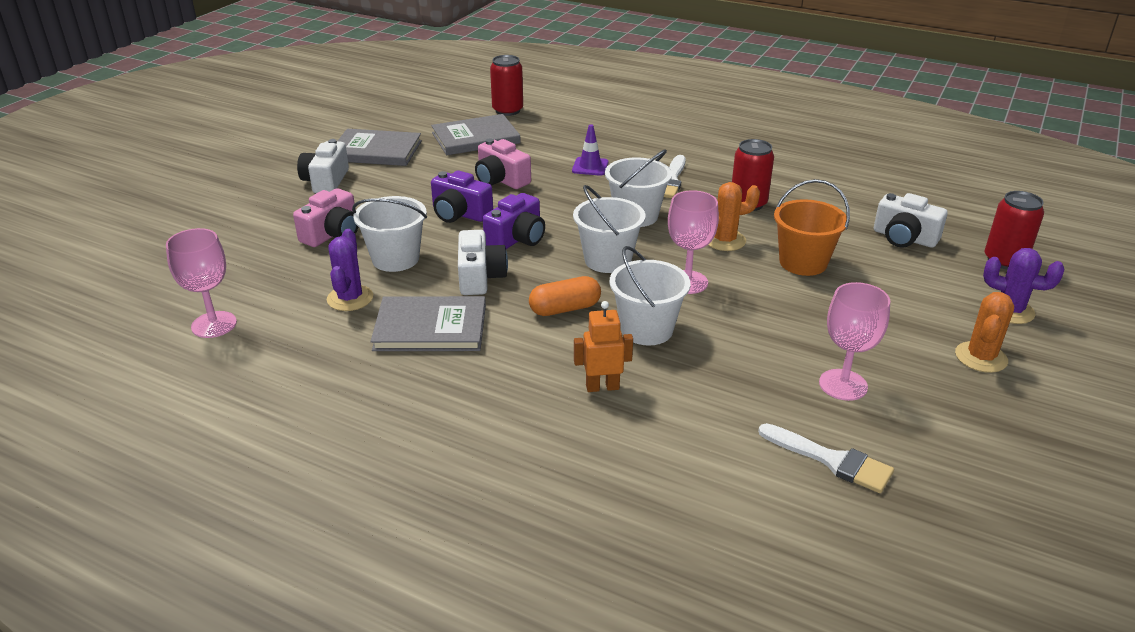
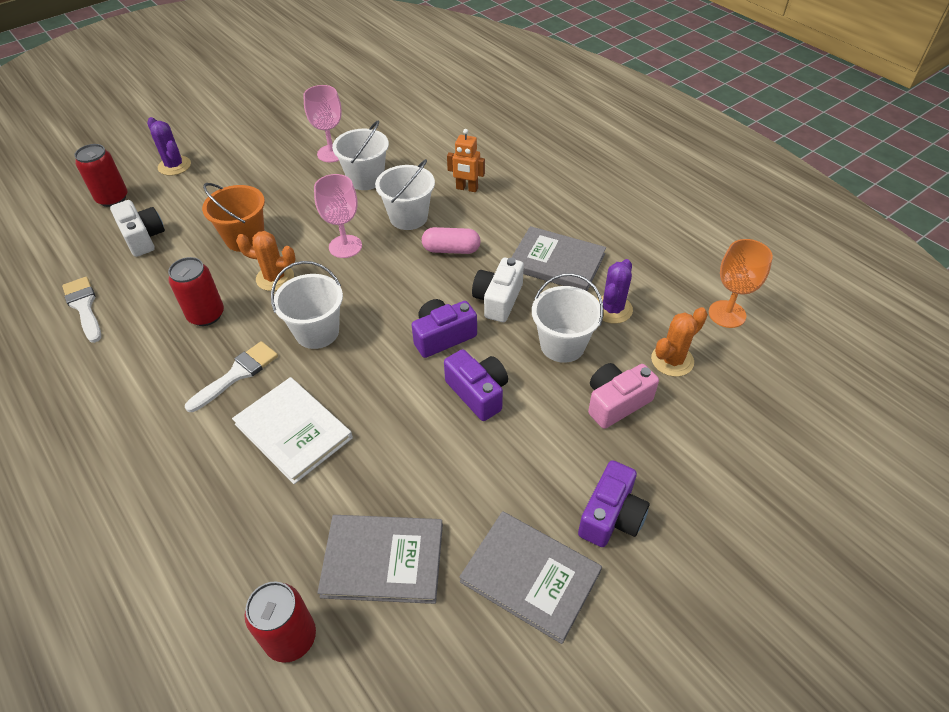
camera: 155 degrees left, 15 degrees up
pink goblet [166,228,237,338] -> orange goblet [709,239,773,328]
white camera [297,139,349,193] -> purple camera [578,460,650,547]
pink camera [475,139,531,189] -> none
orange capsule [529,276,601,316] -> pink capsule [422,227,481,254]
purple traffic cone [572,124,608,176] -> white book [232,377,353,484]
white bucket [573,185,645,273] -> white bucket moved to [332,120,389,190]
white brush [758,423,894,493] -> white brush moved to [62,277,101,343]
orange cactus [955,292,1014,373] -> orange cactus moved to [651,307,708,377]

